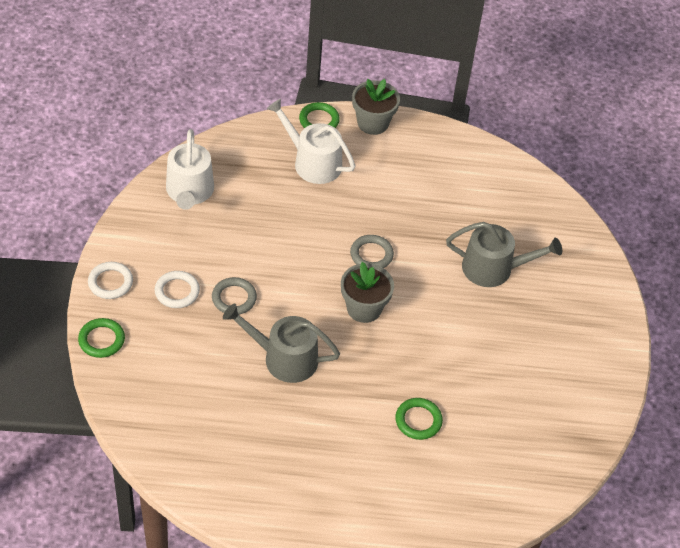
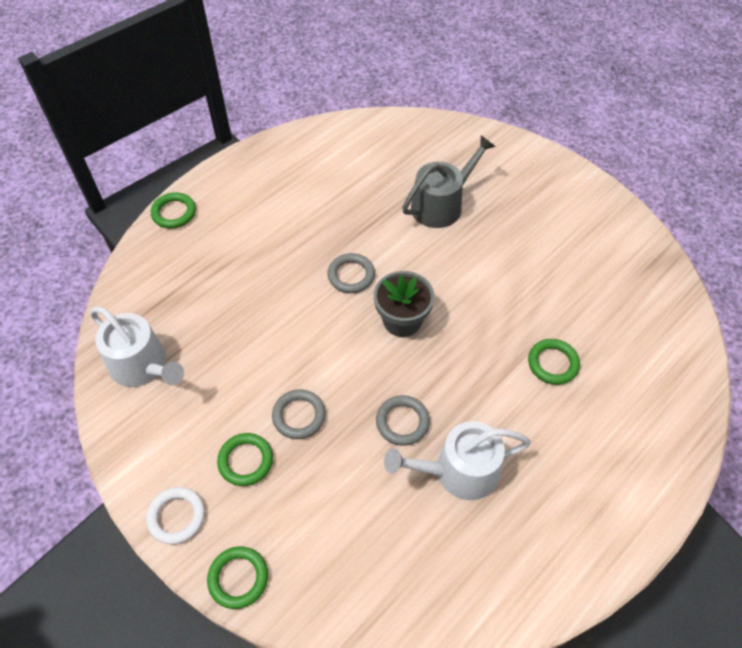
camera: 45 degrees left, 5 degrees up
white ring [155,271,200,308] -> green ring [217,433,273,486]
grey watering can [223,304,340,383] -> grey ring [376,395,430,446]
white watering can [267,99,355,184] -> white watering can moved to [384,421,531,500]
grey flower pot [352,79,400,135] -> none

